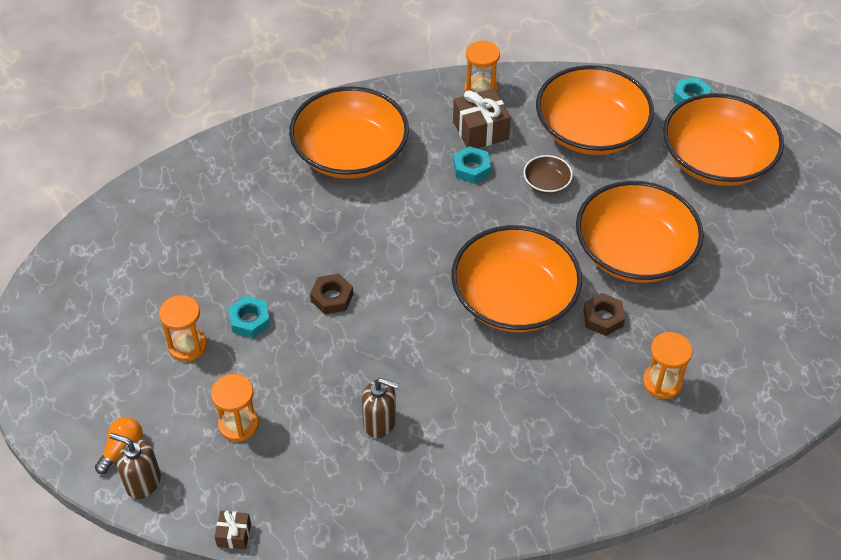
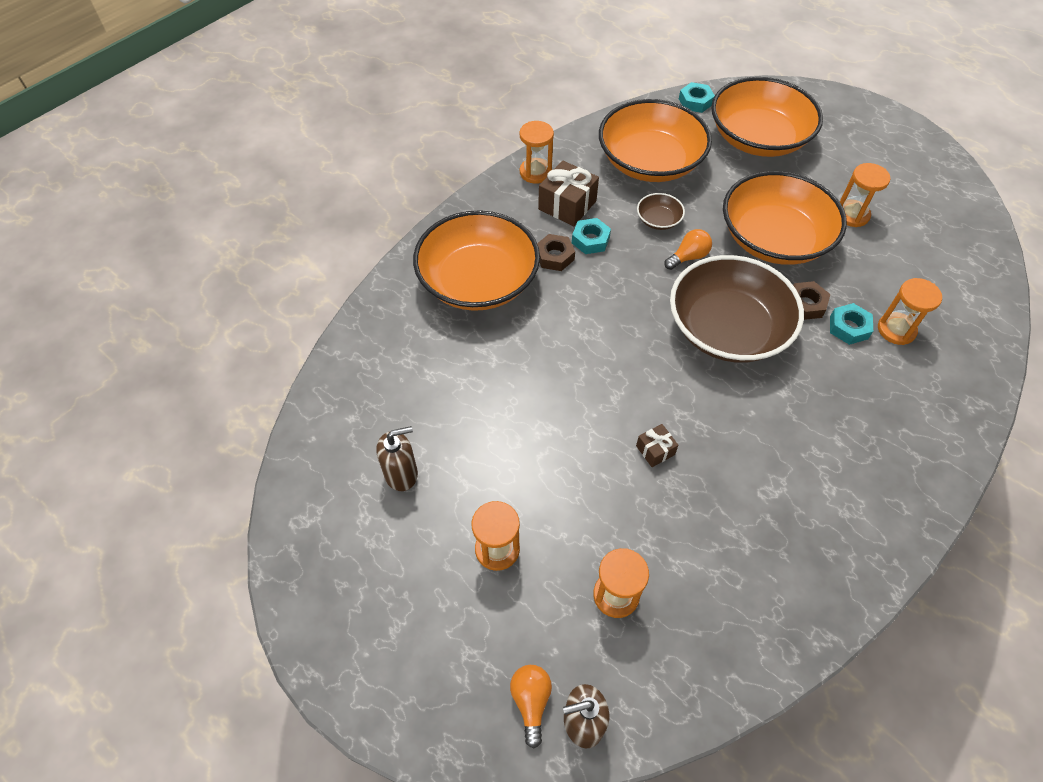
camera: 35 degrees left, 5 degrees up
brown gift [214,511,251,549] -> brown gift moved to [636,424,678,467]
turquoise nut [228,296,270,338] -> turquoise nut moved to [830,303,873,345]
brown nut [310,274,353,314] -> brown nut moved to [537,234,575,271]
brown soap dispenser [362,378,399,438] -> brown soap dispenser moved to [376,426,418,491]
orange bowl [451,225,582,332] -> brown bowl [670,255,804,363]
none -> orange light bulb [664,229,712,270]
none -> orange hourglass [840,163,890,227]

